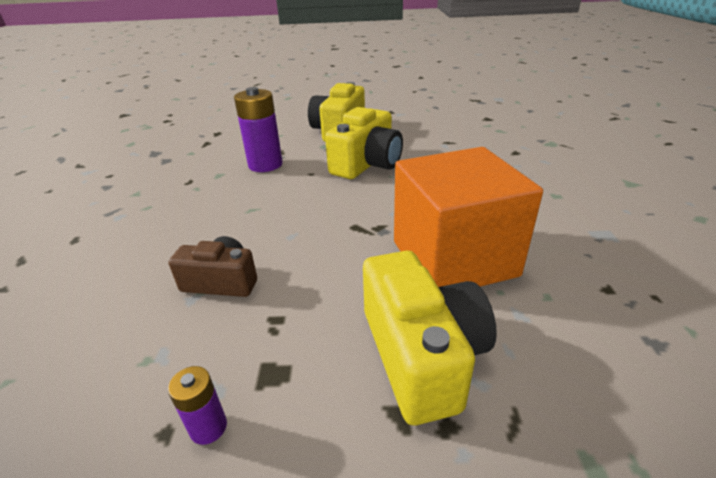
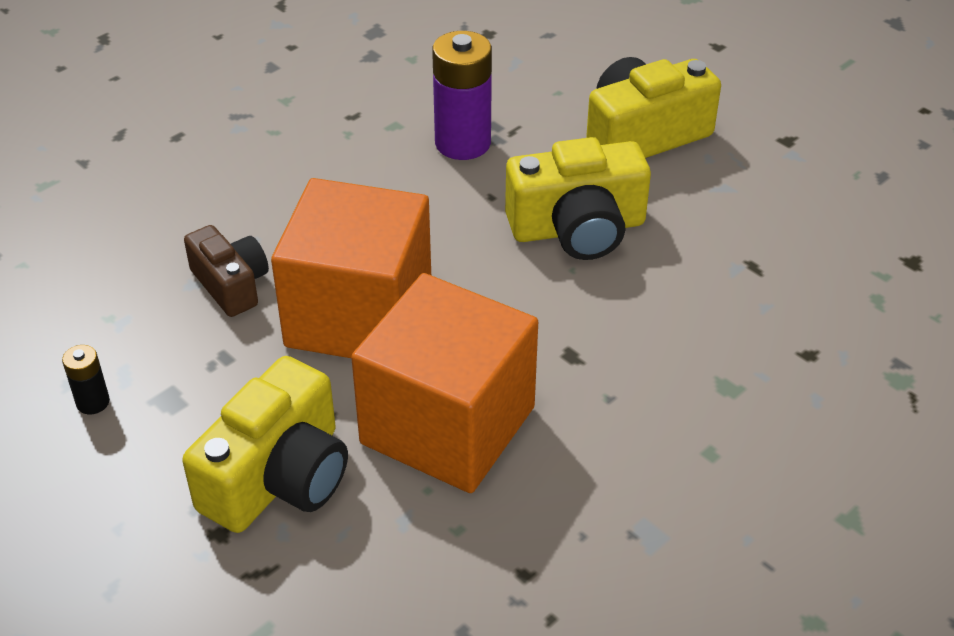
camera: 45 degrees right, 10 degrees up
purple battery [168,366,227,445] -> black battery [62,345,110,414]
none -> orange cube [271,178,431,358]

